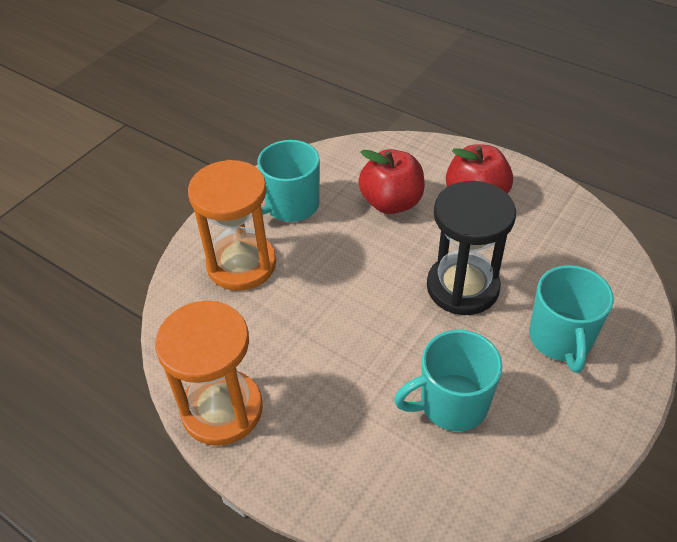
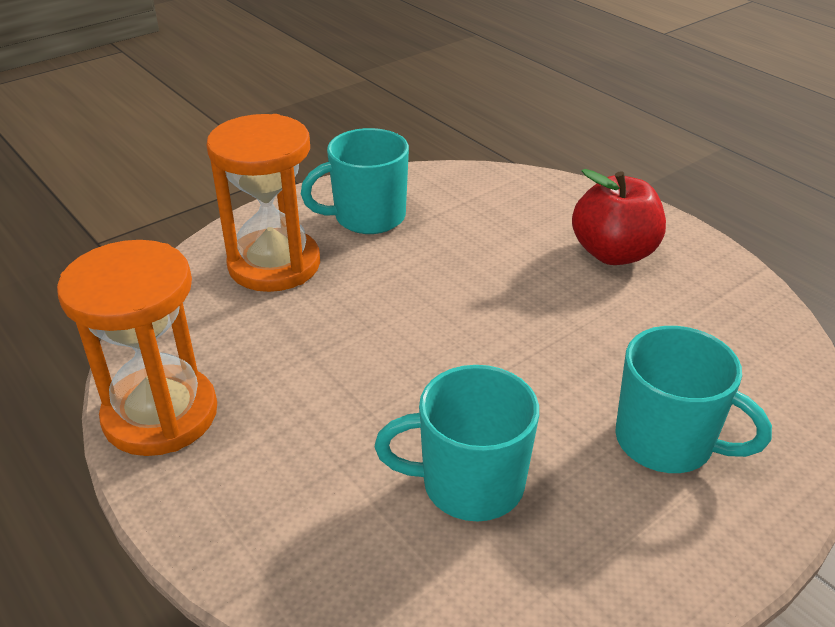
camera: 15 degrees right, 10 degrees down
red apple [358,149,425,214] -> none
black hourglass [427,181,516,315] -> none
turquoise mug [529,265,614,373] -> turquoise mug turned 75 degrees counterclockwise [615,326,772,473]

